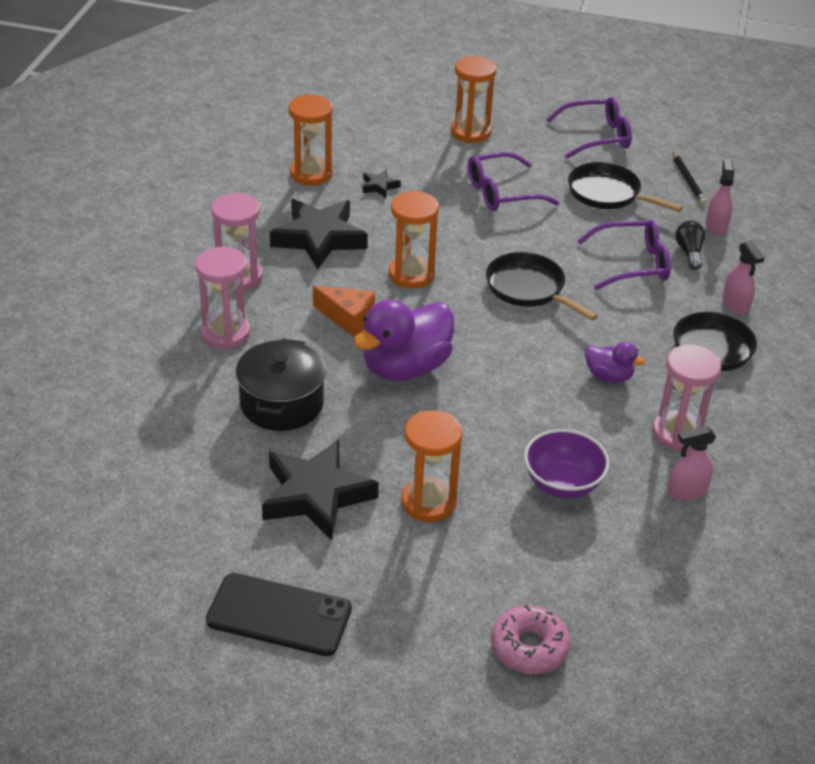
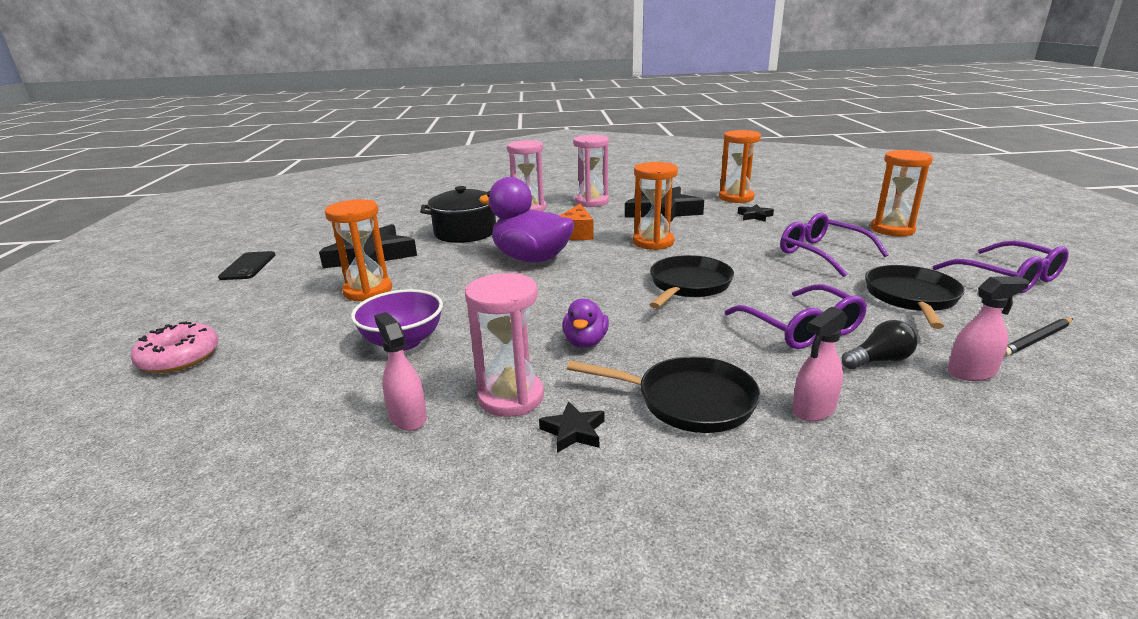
camera: 75 degrees right, 15 degrees down
black phone [206,573,352,656] -> black phone [218,251,275,280], size x0.66
none -> black star [539,401,604,453]

